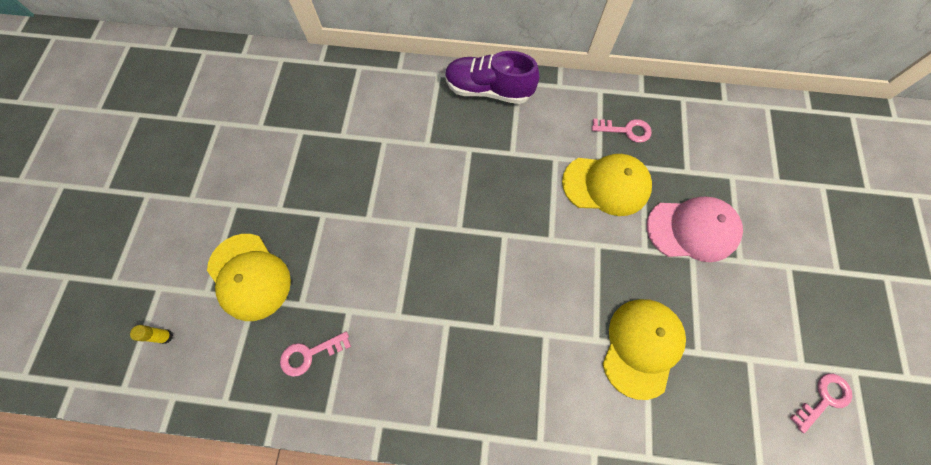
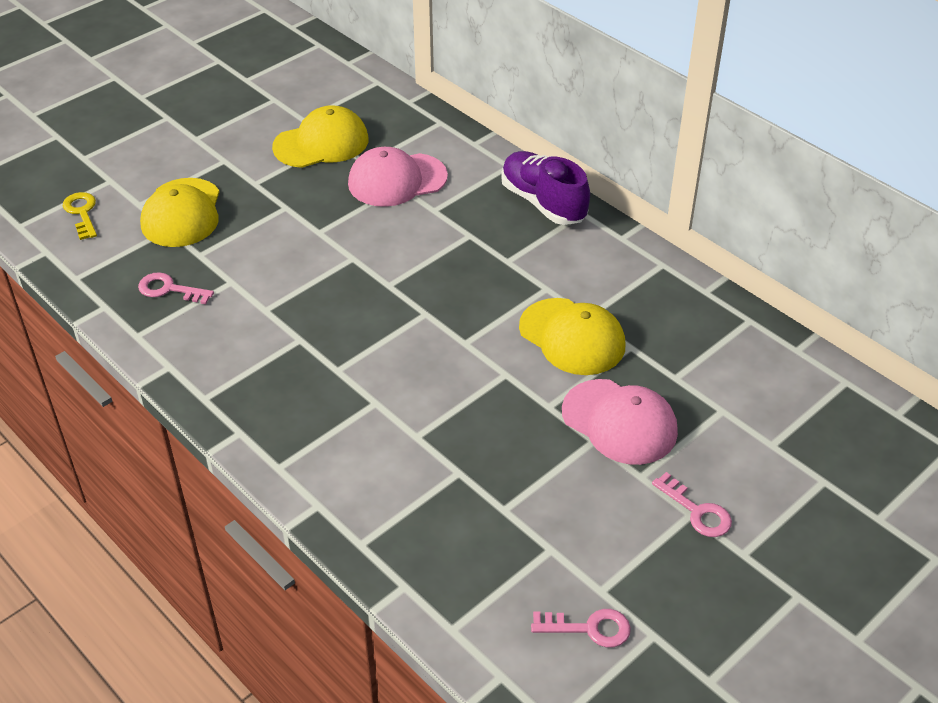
camera: 40 degrees right, 25 degrees down
yellow glue stick [130,325,173,344] -> yellow key [63,192,97,240]
pink key [592,119,652,143] -> pink key moved to [652,472,732,537]
yellow cap [603,299,686,400] -> yellow cap moved to [272,105,368,168]
none -> pink cap [348,147,448,207]

